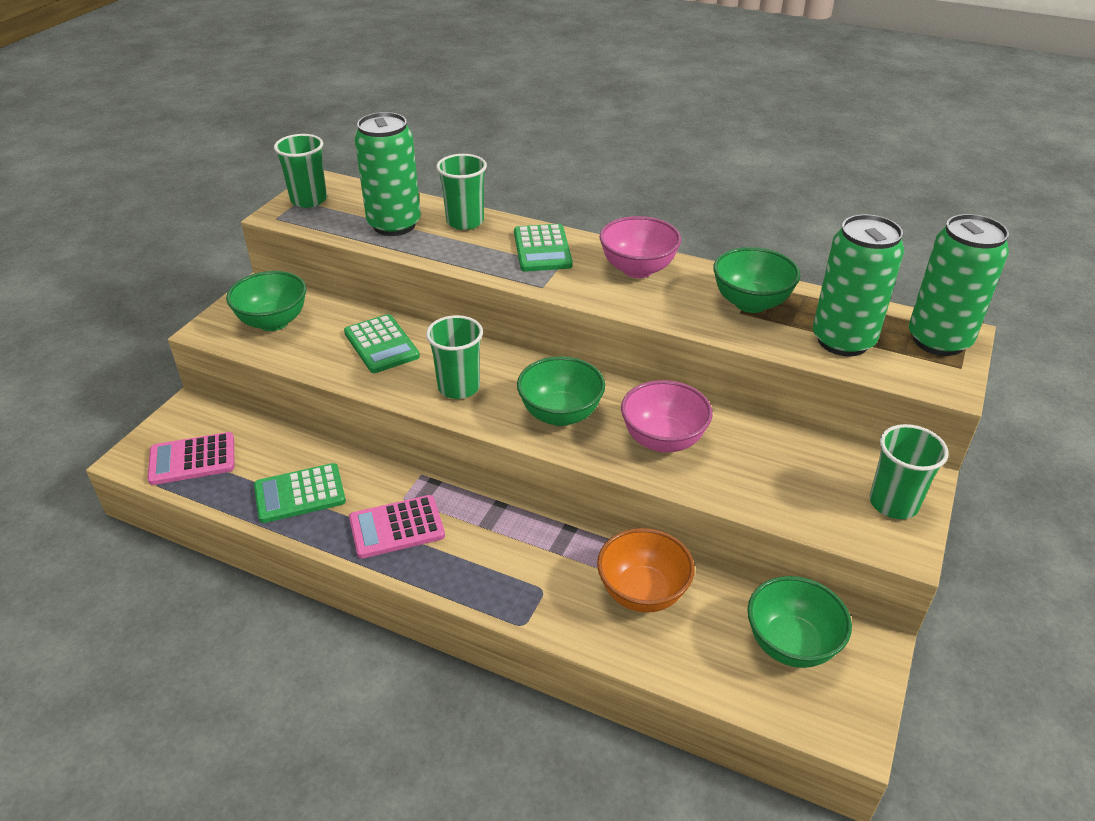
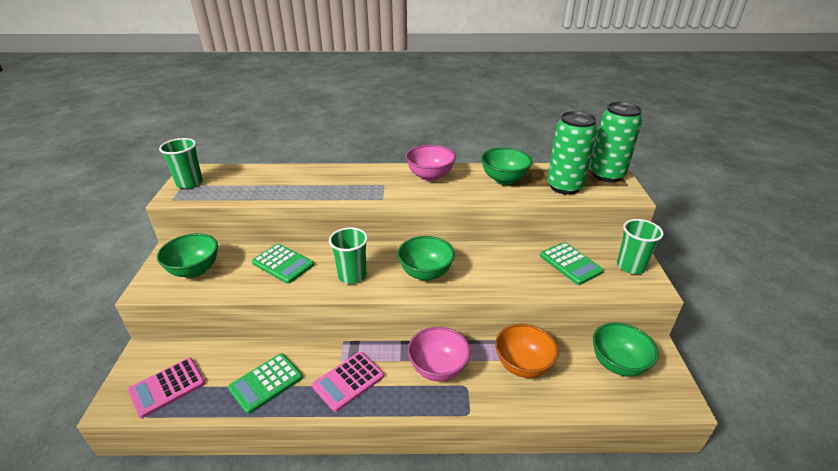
camera: 25 degrees left, 5 degrees down
green can [355,112,421,236] -> none
green cup [436,154,487,230] -> none
green calculator [514,224,573,272] -> green calculator moved to [540,242,604,285]
pink bowl [621,380,713,453] -> pink bowl moved to [408,327,470,382]

